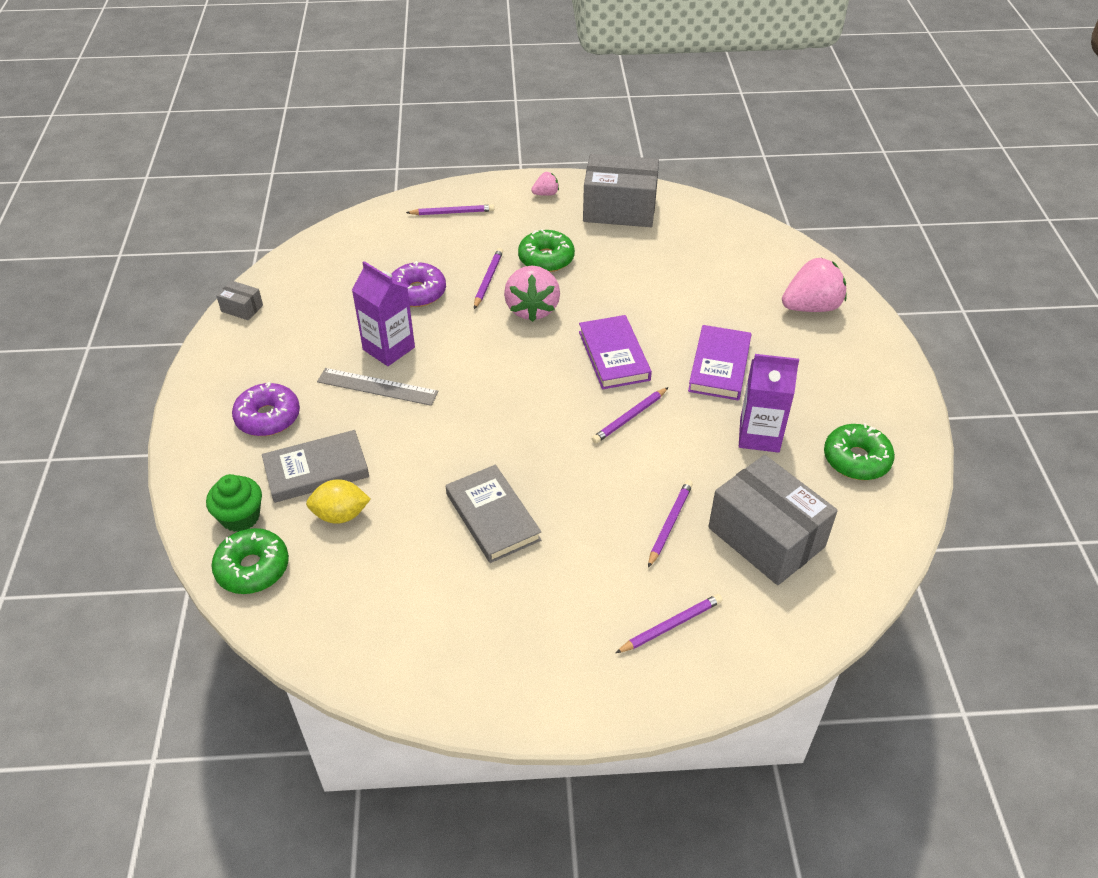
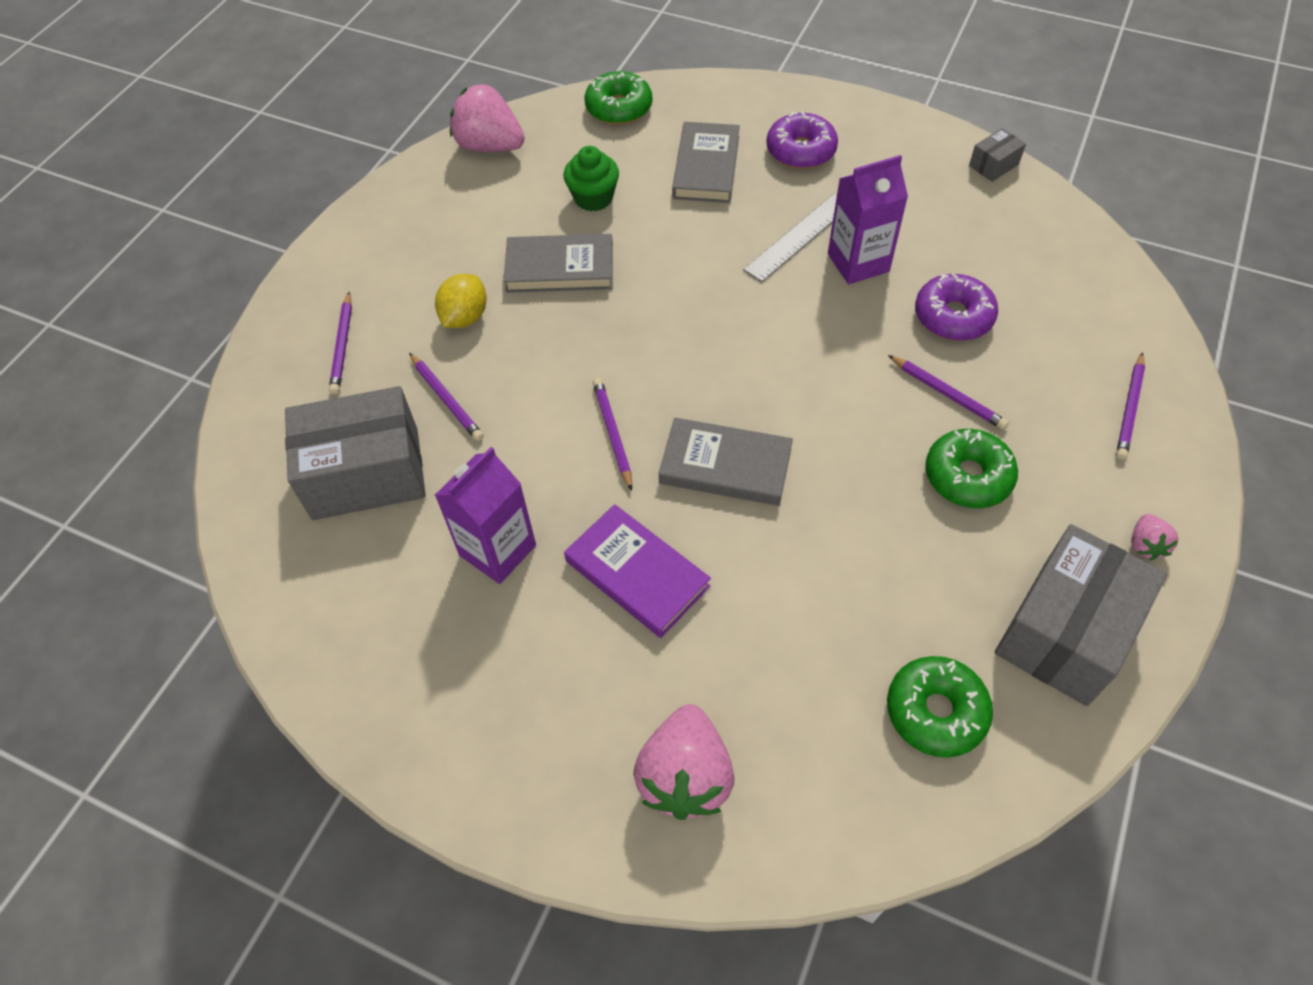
camera: 120 degrees right, 10 degrees up
green cupcake [206,474,262,532] -> green cupcake moved to [563,146,619,211]
yellow lemon [306,479,371,524] -> yellow lemon moved to [435,274,487,328]
pink strawberry [504,266,560,322] -> pink strawberry moved to [450,84,525,152]
purple book [579,315,652,389] -> grey book [659,418,793,506]
green donut [824,423,895,480] -> green donut moved to [887,656,993,758]

